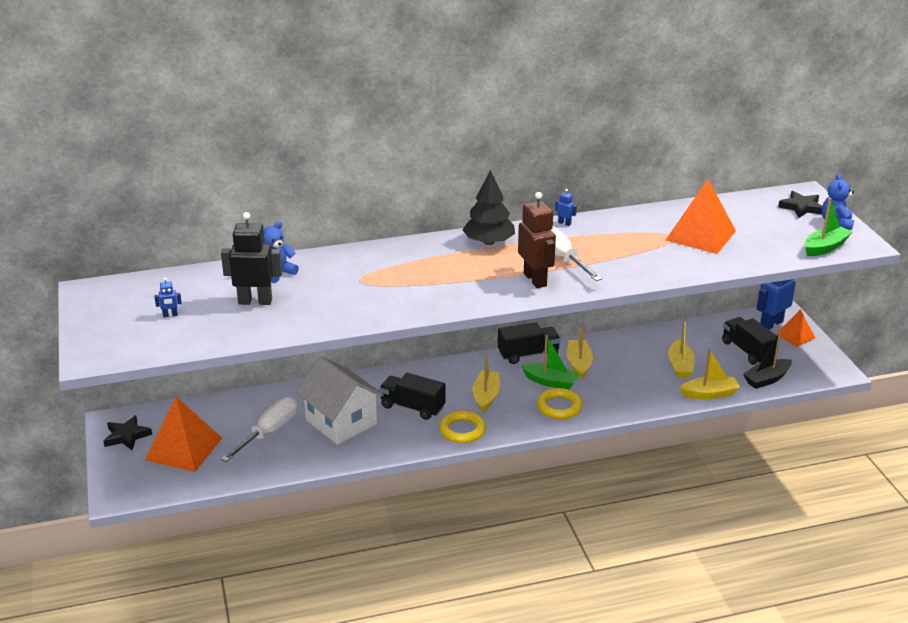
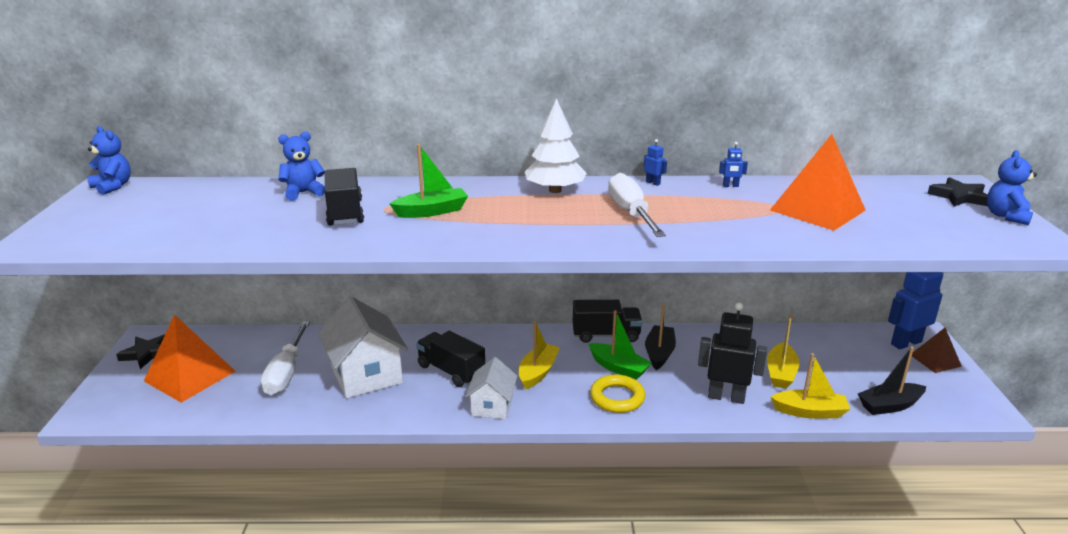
camera: 15 degrees right, 5 degrees down
blue robot [154,278,182,317] -> blue robot moved to [719,142,748,187]
black robot [221,212,282,305] -> black robot moved to [698,303,767,404]
white screwdriver [221,397,298,462] -> white screwdriver turned 135 degrees clockwise [261,321,310,395]
yellow ring [439,410,486,443] -> white house [465,357,517,419]
black tree [463,170,515,245] -> white tree [525,98,587,193]
brown robot [518,192,556,288] -> none
yellow boat [567,323,593,379] -> black boat [645,303,676,370]
black truck [722,317,779,365] -> black truck moved to [325,168,364,225]
orange pyramid [776,309,815,347] -> brown pyramid [912,328,962,373]
green boat [804,198,852,256] -> green boat moved to [389,144,468,218]
none -> blue teddy bear [87,126,131,195]

